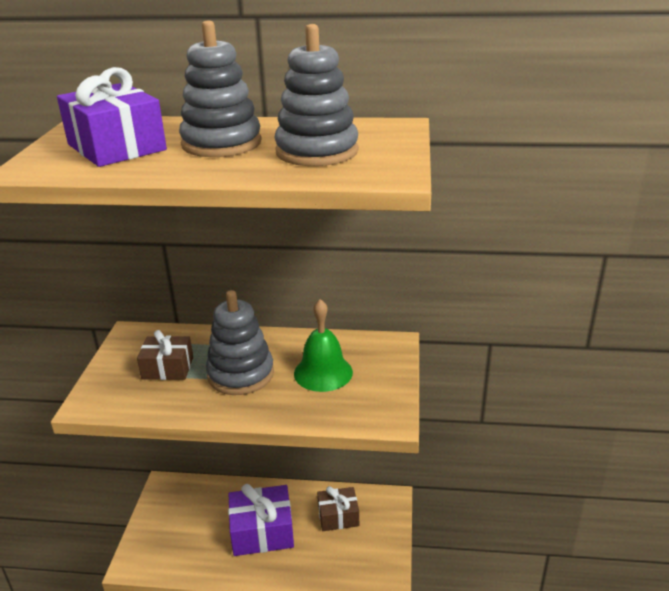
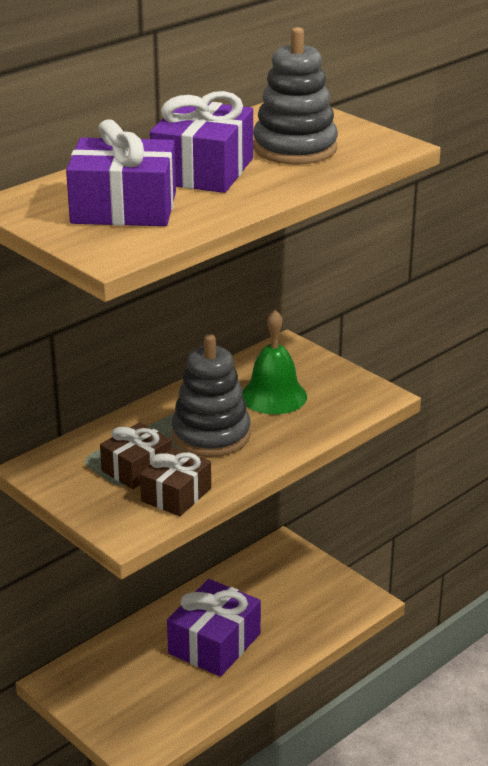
camera: 50 degrees left, 0 degrees up
grey stacking toy [179,20,262,157] -> purple gift [150,91,253,193]
brown gift [317,486,359,531] -> brown gift moved to [140,447,211,516]

